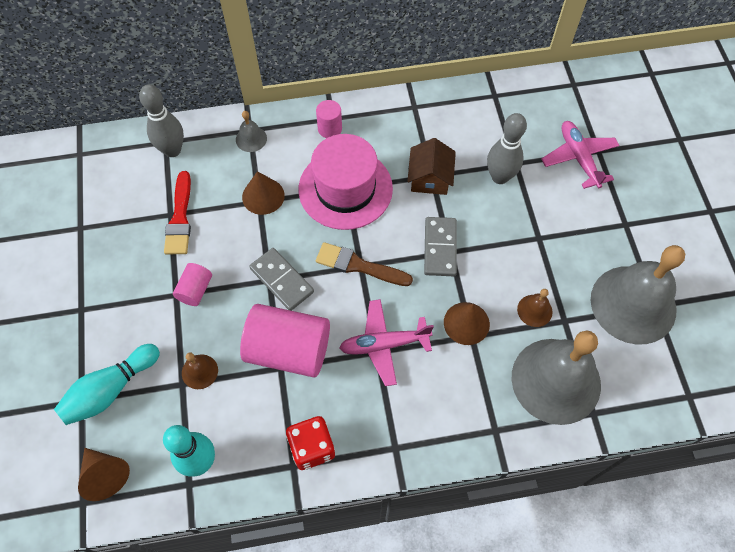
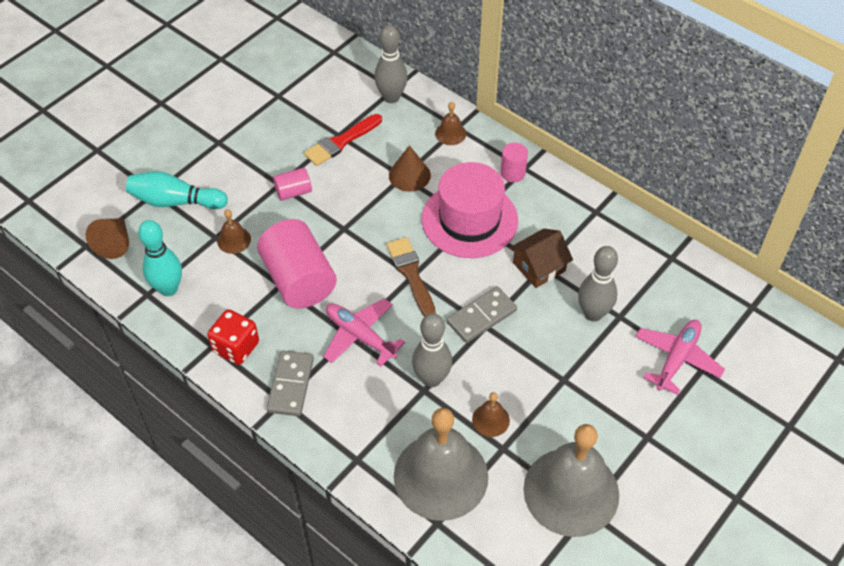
camera: 50 degrees right, 10 degrees down
grey bell [236,111,267,152] -> brown bell [435,102,466,145]
grey domino [249,248,314,311] -> grey domino moved to [266,351,314,416]
brown cone [444,302,490,345] -> grey bowling pin [412,313,452,387]

